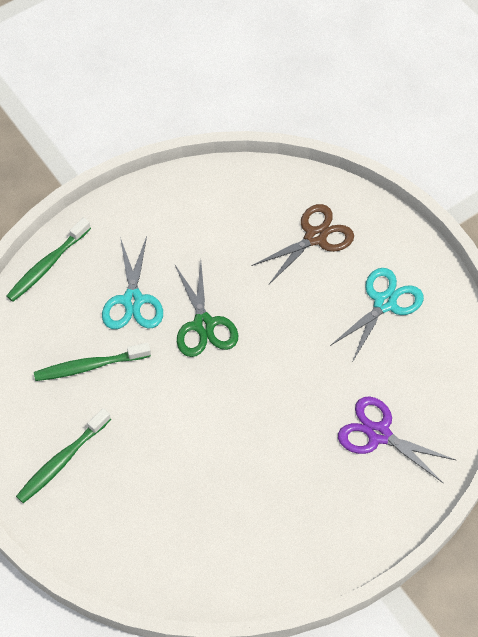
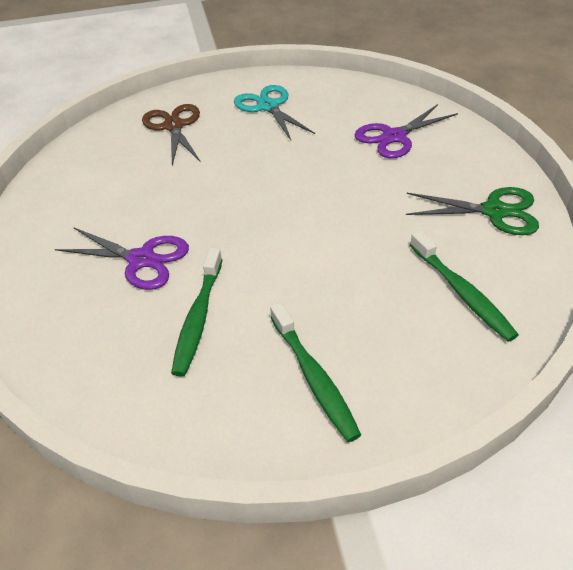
camera: 65 degrees left, 15 degrees down
green toothbrush [7,218,91,302] -> green toothbrush moved to [410,230,519,342]
turquoise scissors [102,236,163,329] -> purple scissors [55,227,189,290]
green scissors [175,261,238,357] -> green scissors moved to [406,187,539,235]

